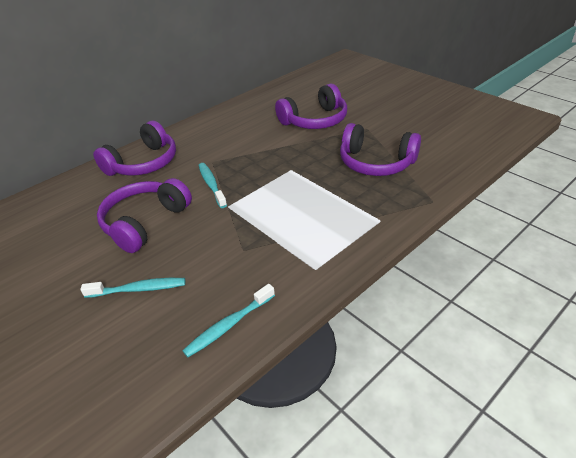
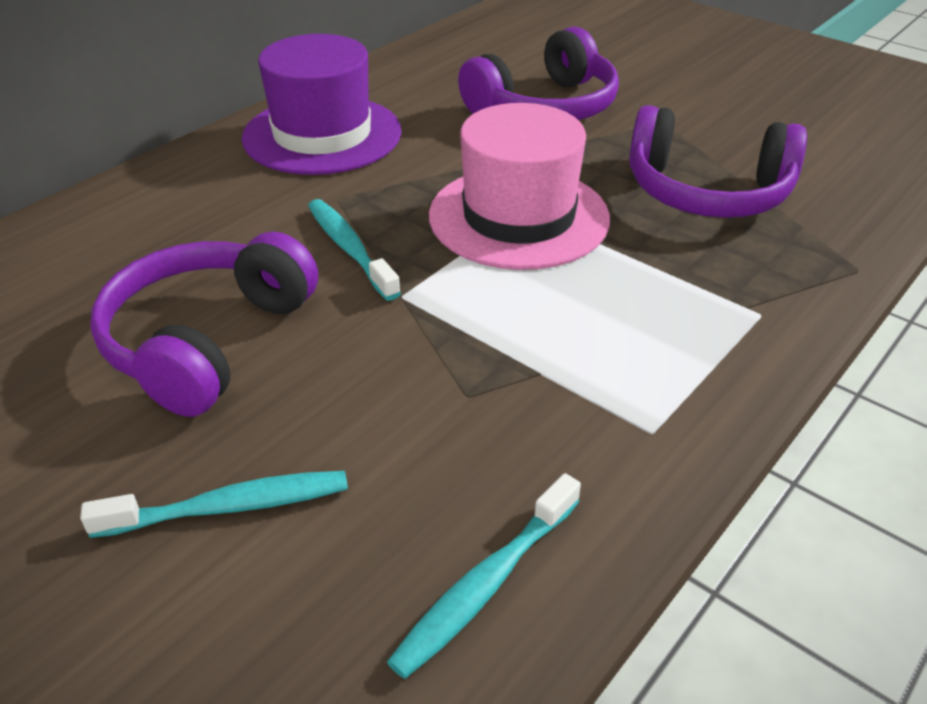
camera: 10 degrees left, 0 degrees up
purple headphones [93,121,176,176] -> none
none -> purple hat [242,34,401,175]
none -> pink hat [429,103,610,270]

